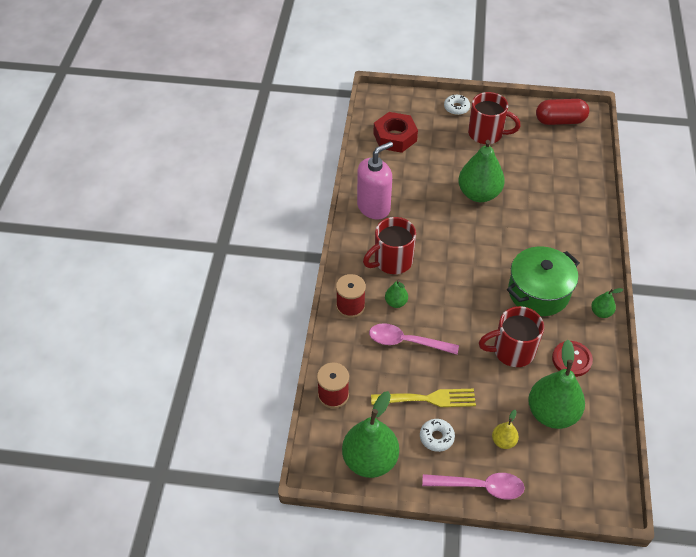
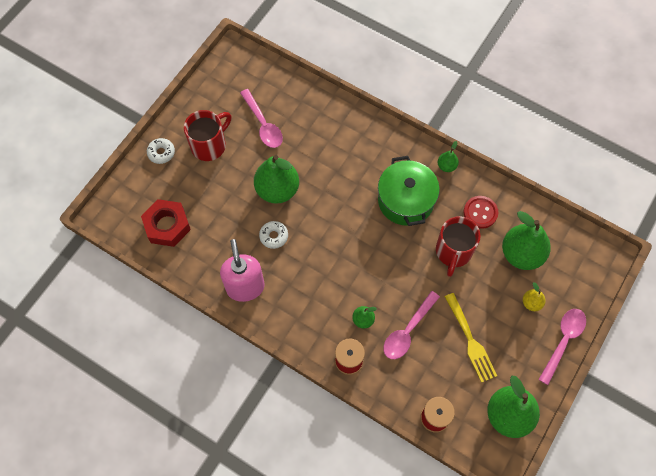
camera: 65 degrees left, 15 degrees up
red mug [363,217,416,274] -> none
yellow fork [371,389,476,407] -> yellow fork turned 135 degrees clockwise [445,293,497,383]
white donut [420,419,455,452] -> white donut moved to [259,221,288,249]
red capsule [536,99,589,125] -> none
none -> pink spoon [240,89,283,148]

